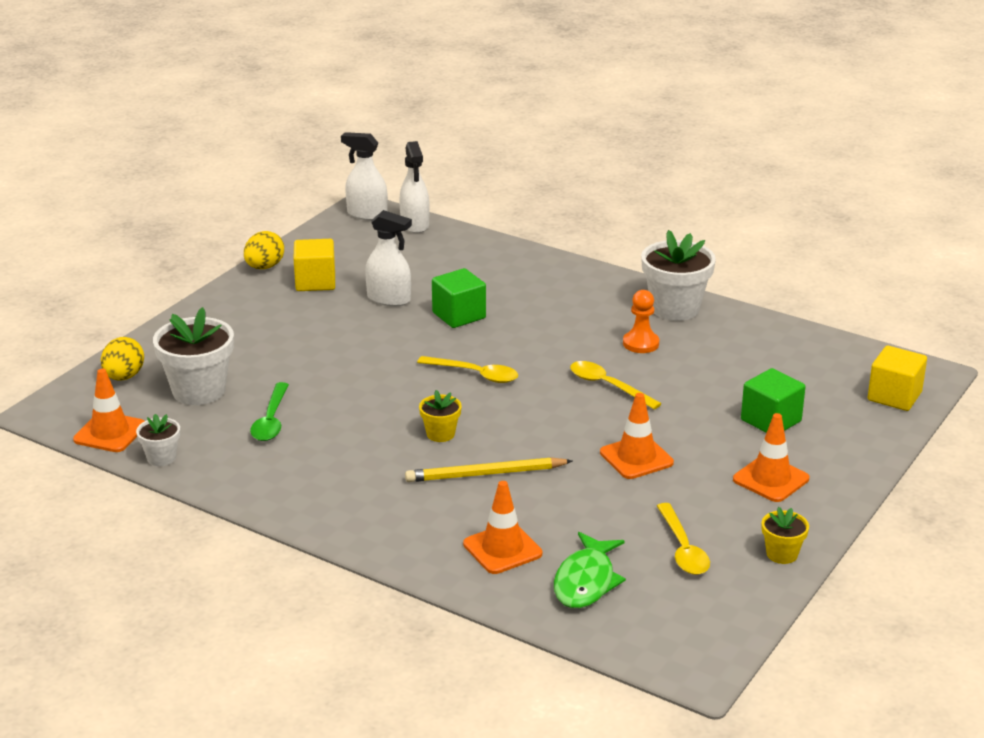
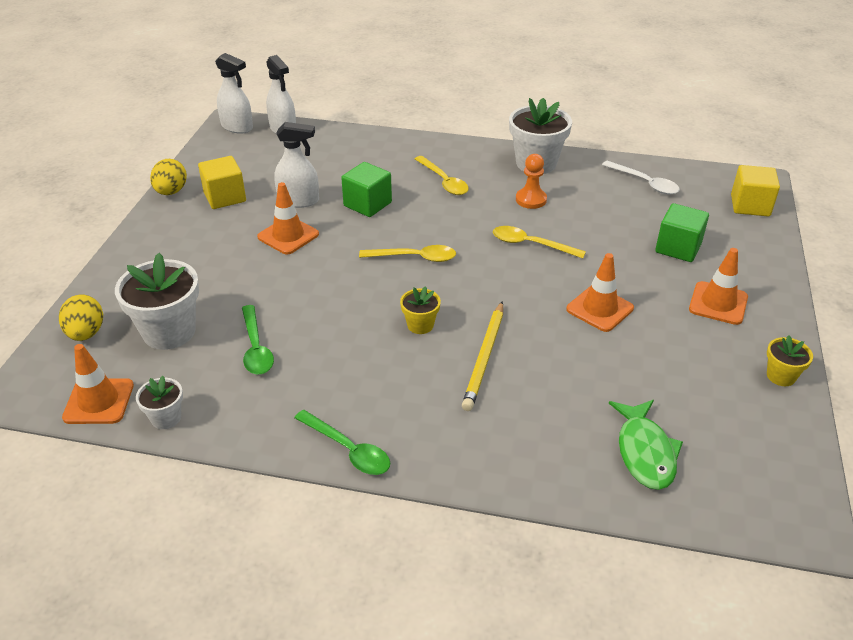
camera: 20 degrees left, 10 degrees up
white spray bottle [341,132,388,221] -> white spray bottle turned 150 degrees counterclockwise [215,53,253,134]
yellow pencil [405,457,573,482] -> yellow pencil turned 45 degrees counterclockwise [462,301,503,411]
orange traffic cone [463,481,542,574] -> orange traffic cone moved to [257,182,319,254]
yellow spoon [657,503,710,575] -> yellow spoon moved to [415,156,469,195]
none -> green spoon [294,410,390,475]
none -> white spoon [602,161,680,194]

